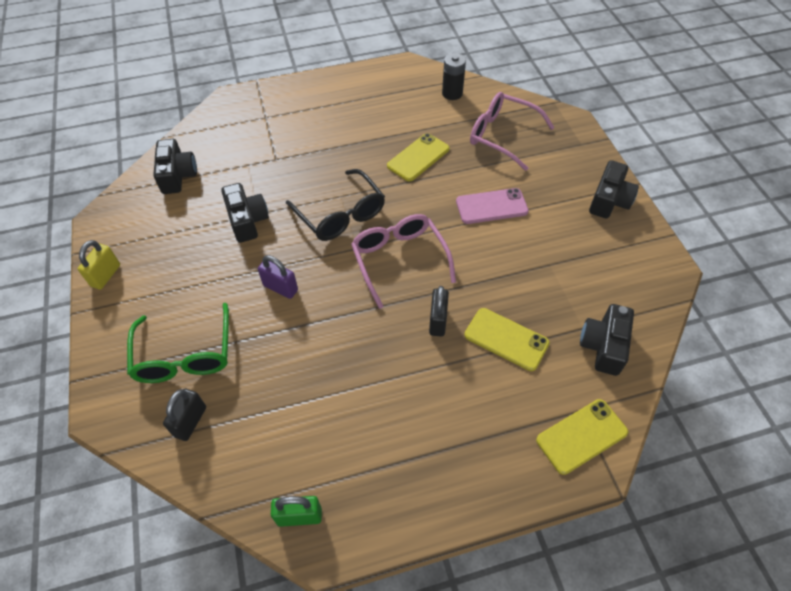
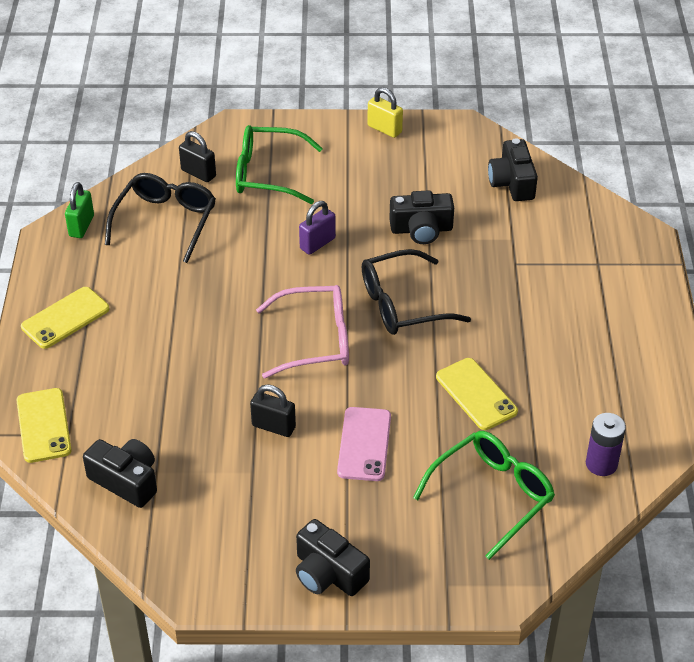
camera: 105 degrees right, 10 degrees down
black camera [153,139,197,194] -> black camera turned 75 degrees clockwise [488,138,538,201]
black padlock [429,286,449,337] -> black padlock moved to [250,384,296,437]
black battery [442,53,466,100] -> purple battery [586,413,626,476]
yellow phone [464,308,550,371] -> yellow phone moved to [21,287,110,349]
pink glasses [470,92,555,171] -> green glasses [413,431,555,560]
none -> black glasses [105,173,216,263]

